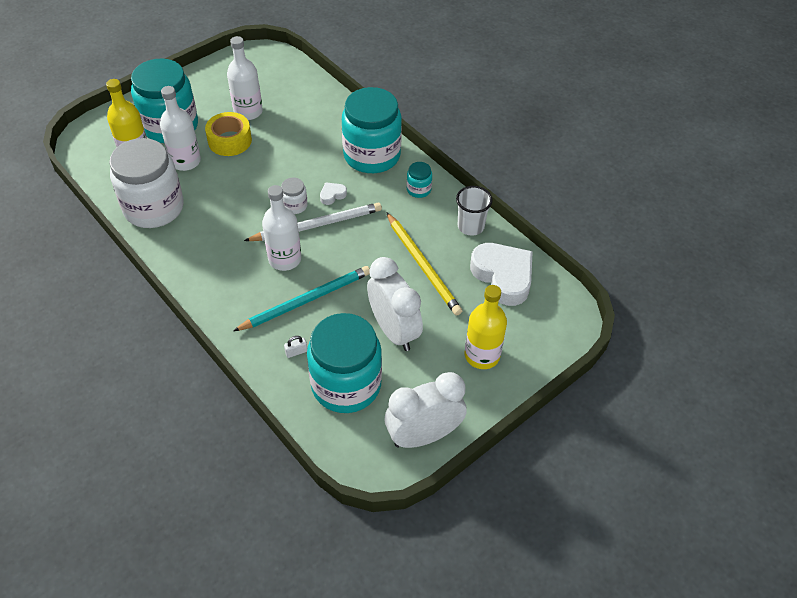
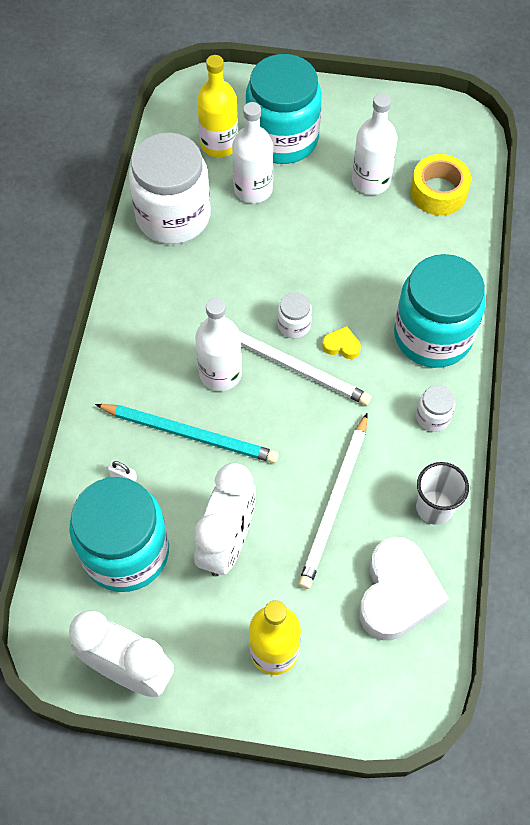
camera: 50 degrees right, 10 degrees up
yellow tape [205,112,252,156] -> yellow tape moved to [410,154,471,216]
white heart [320,182,347,205] -> yellow heart [322,326,361,359]
yellow pencil [386,212,462,315] -> white pencil [299,413,367,589]
turquoise jar [407,162,432,198] -> white jar [416,385,455,432]

